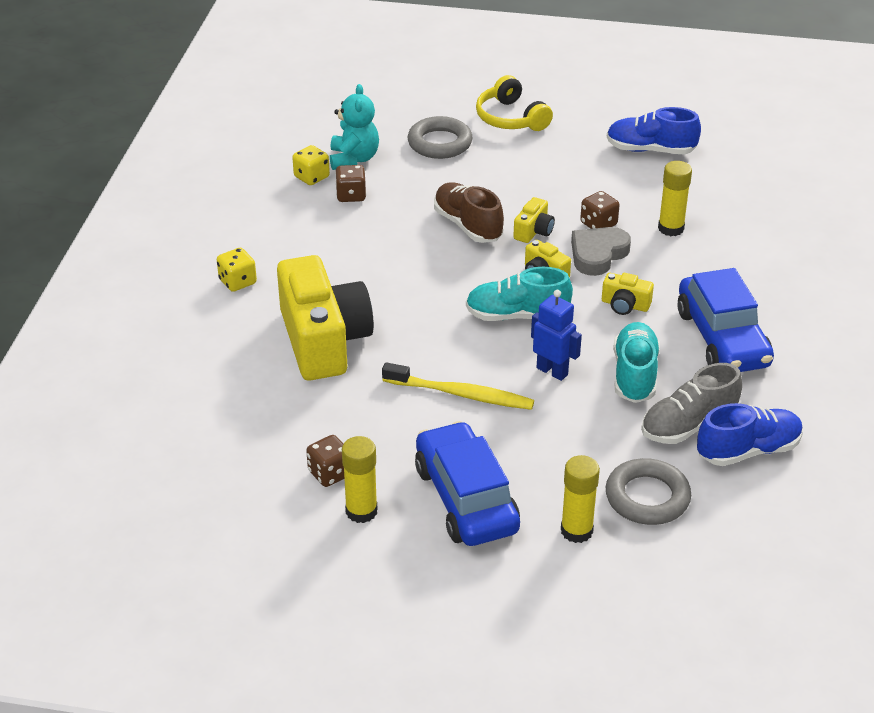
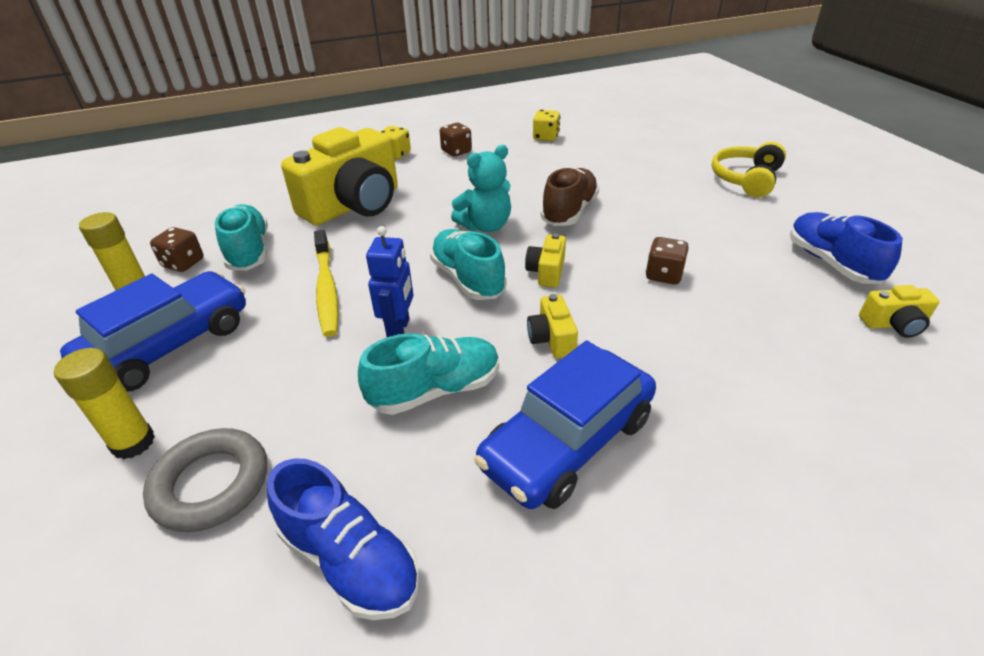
camera: 60 degrees right, 0 degrees up
turquoise teddy bear [330,84,379,170] -> turquoise teddy bear moved to [451,145,511,232]
brown dice [335,165,366,202] -> brown dice moved to [440,123,472,157]
grey ring [408,116,473,159] -> none
yellow camera [513,197,555,243] -> yellow camera moved to [859,285,940,338]
grey heart [571,227,631,276] -> none
grey shoe [641,363,742,444] -> none
yellow glue stick [658,161,692,236] -> none
none -> turquoise shoe [215,204,268,271]

